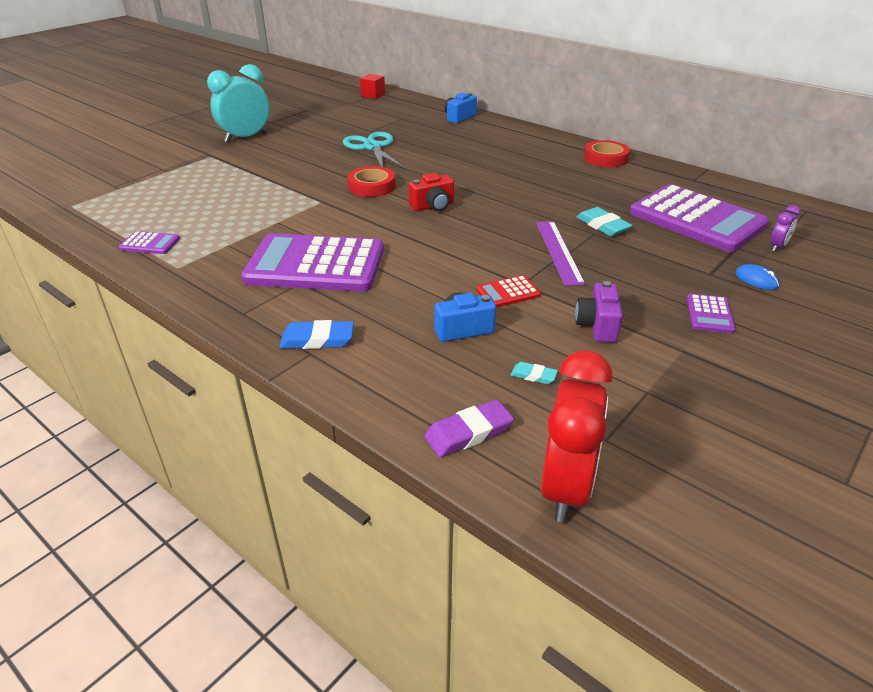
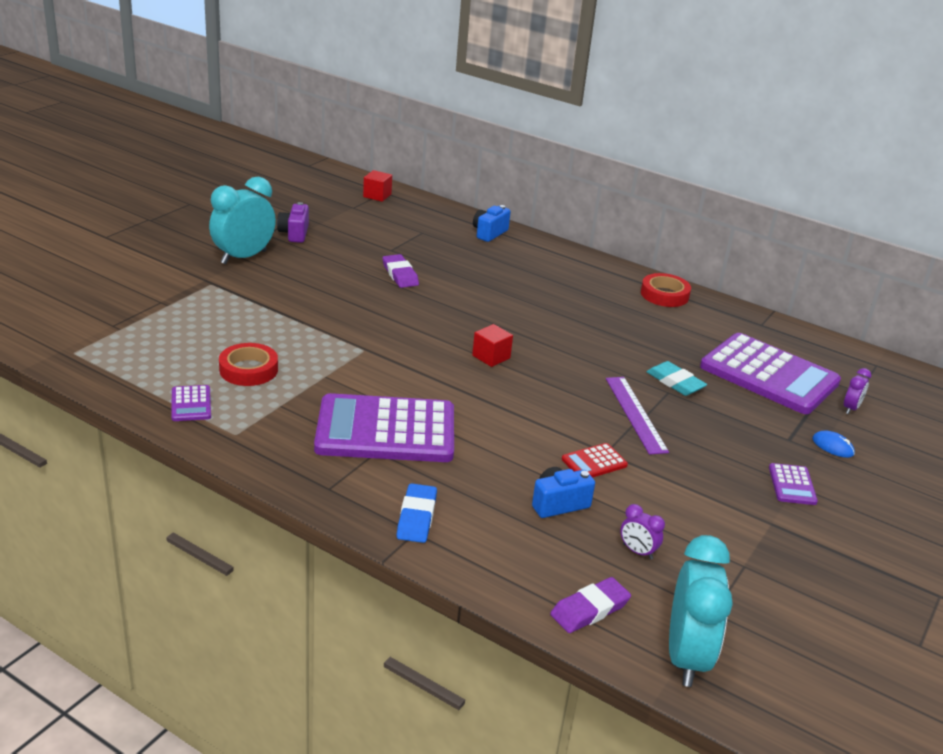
camera: 10 degrees left, 5 degrees down
purple calculator [119,231,180,254] -> purple calculator turned 75 degrees clockwise [171,385,211,421]
blue eraser [280,320,354,349] -> blue eraser turned 75 degrees counterclockwise [397,483,437,543]
turquoise scissors [343,132,406,169] -> purple eraser [383,254,419,288]
red tape [348,166,395,197] -> red tape moved to [219,343,278,386]
red camera [409,173,454,211] -> red cube [472,324,513,367]
turquoise eraser [511,362,558,384] -> purple clock [620,504,665,560]
red clock [541,350,612,523] -> turquoise clock [669,535,732,687]
purple camera [575,281,623,343] -> purple camera moved to [277,202,309,243]

